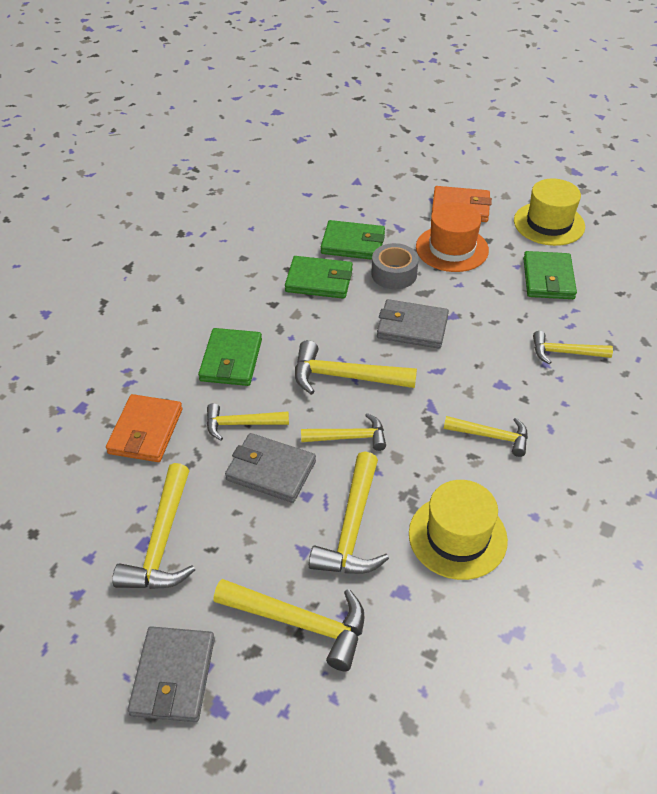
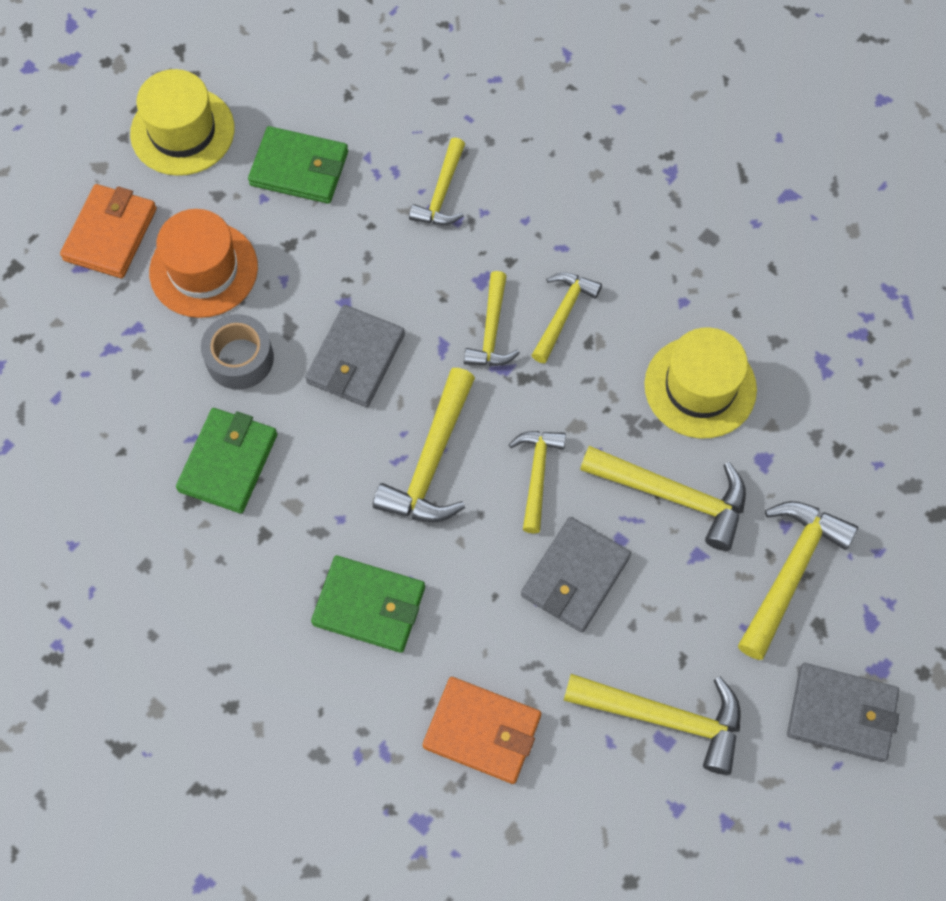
camera: 80 degrees left, 20 degrees up
yellow hammer [207,403,289,440] -> yellow hammer moved to [464,271,520,366]
green wallet [321,220,385,260] -> none

